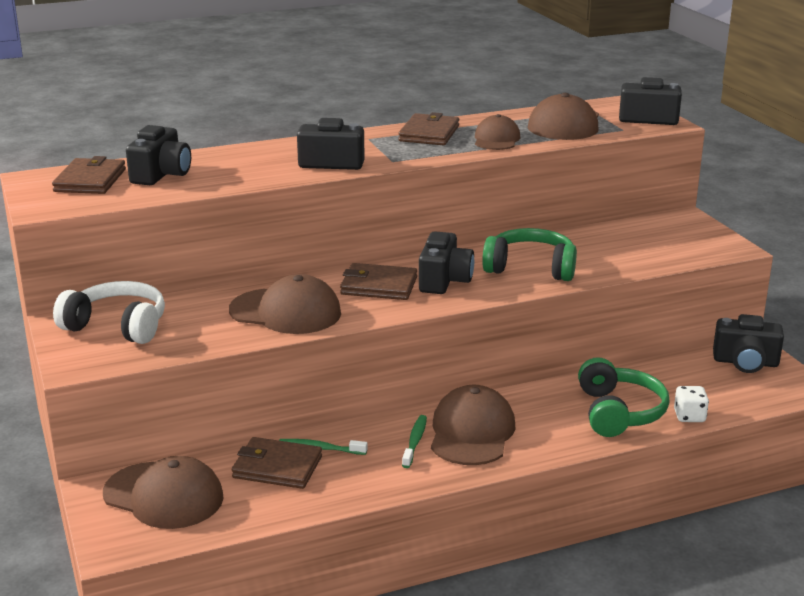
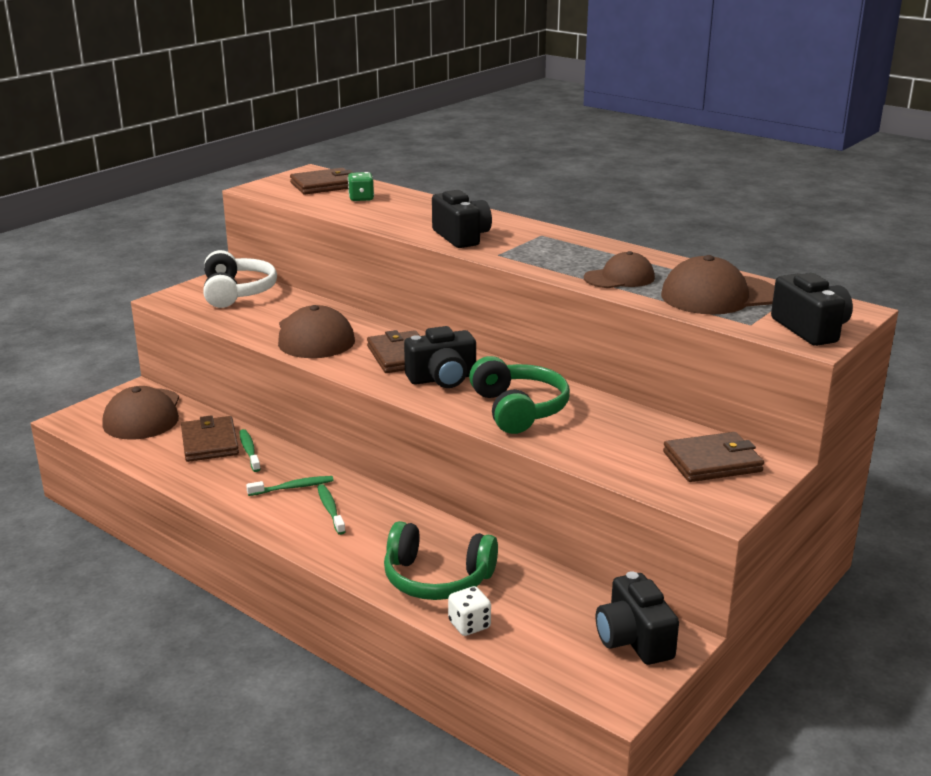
camera: 60 degrees right, 0 degrees up
black camera [126,125,191,185] -> green dice [348,172,374,201]
brown wallet [398,112,459,145] -> brown wallet moved to [663,432,764,482]
brown cap [431,385,515,465] -> green toothbrush [317,484,346,535]
green headphones [578,357,670,437] -> green headphones turned 45 degrees clockwise [384,521,498,600]

